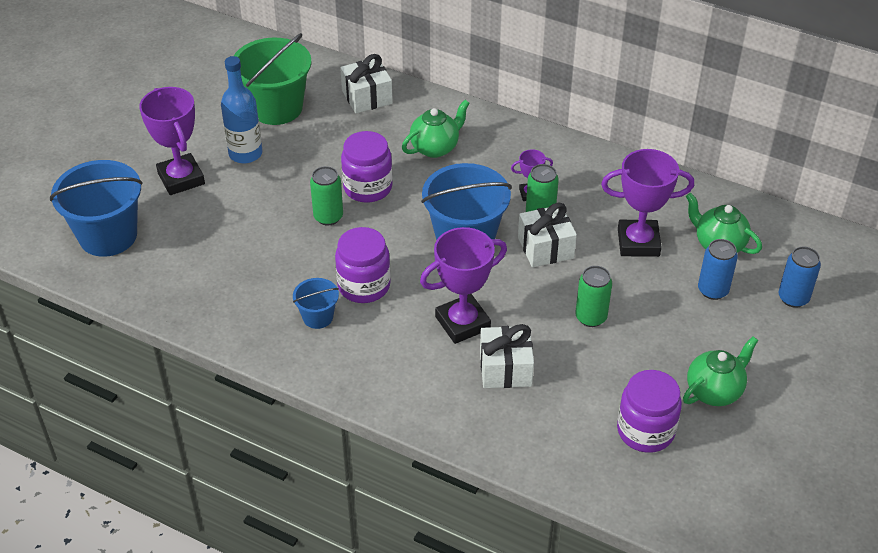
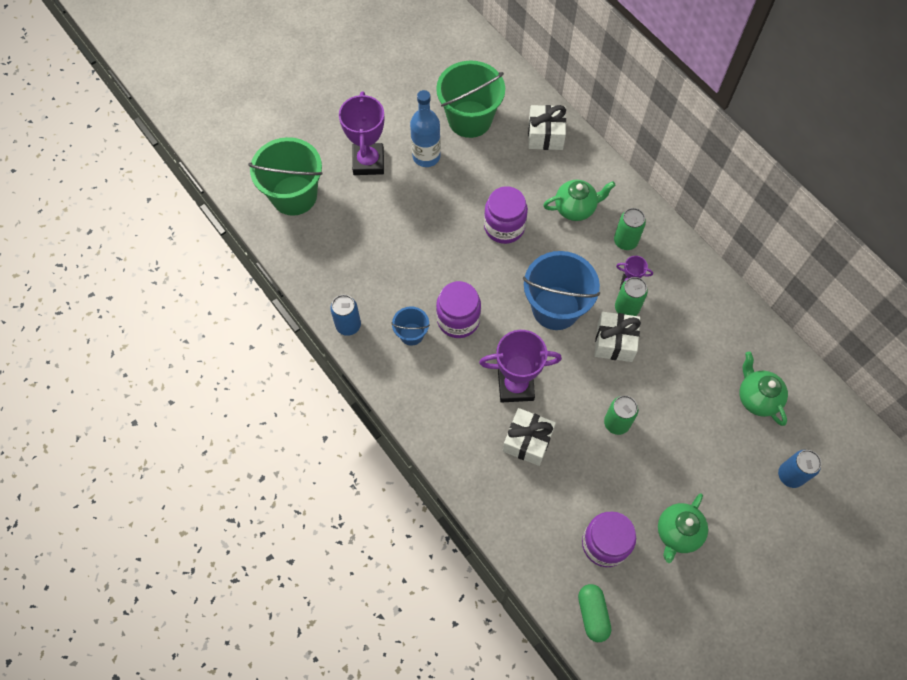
camera: 25 degrees right, 20 degrees up
blue bucket [50,160,143,257] -> green bucket [248,137,322,216]
green can [310,166,343,226] -> green can moved to [614,208,646,250]
purple trophy [601,149,694,257] -> none
green teapot [683,336,758,406] -> green teapot turned 135 degrees clockwise [658,494,708,563]
blue can [698,239,738,300] -> blue can moved to [330,295,361,336]
none -> green capsule [578,584,611,642]

